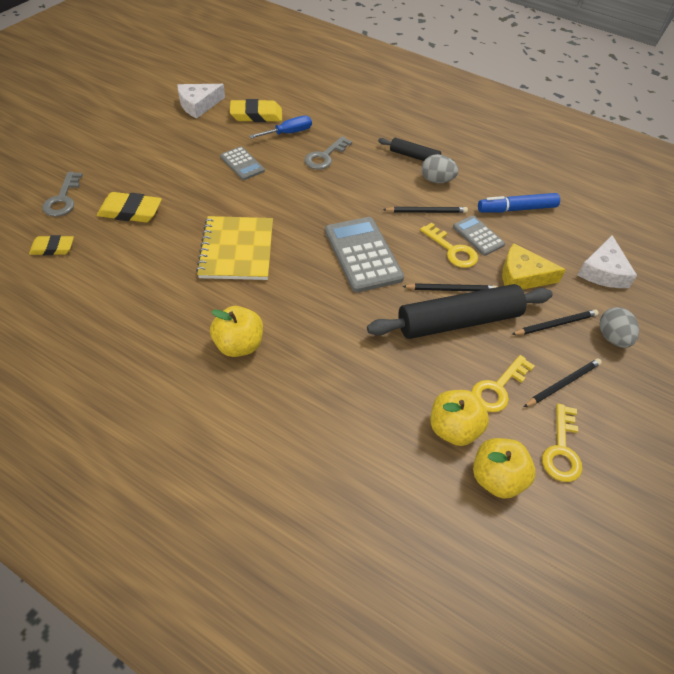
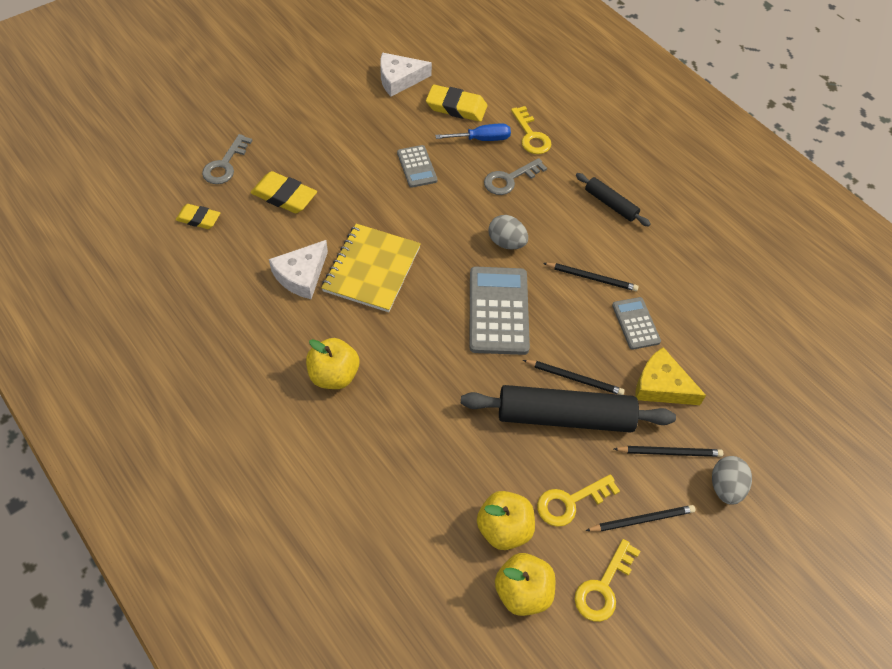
camera: 20 degrees right, 5 degrees up
yellow key [420,222,478,268] -> yellow key moved to [511,106,551,154]
grey egg [421,154,459,183] -> grey egg moved to [488,215,528,249]
blue marker [478,193,560,213] -> none
white cheese [578,235,637,288] -> white cheese moved to [269,240,328,299]

